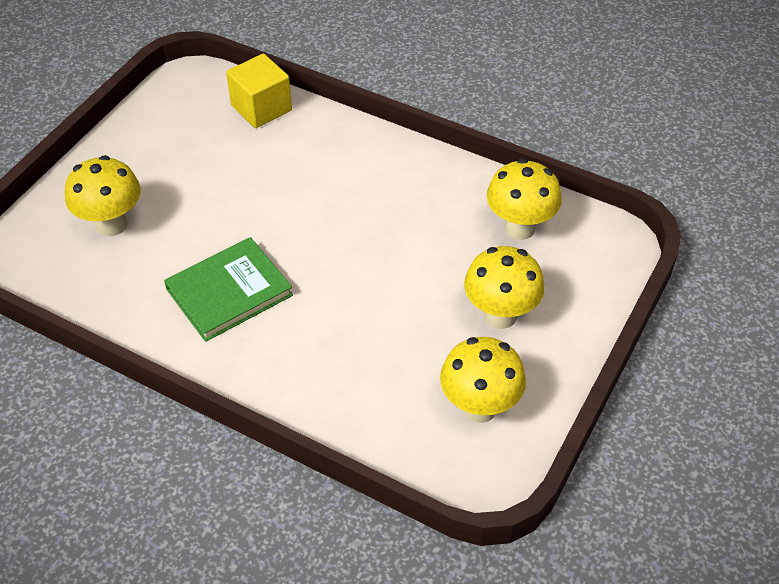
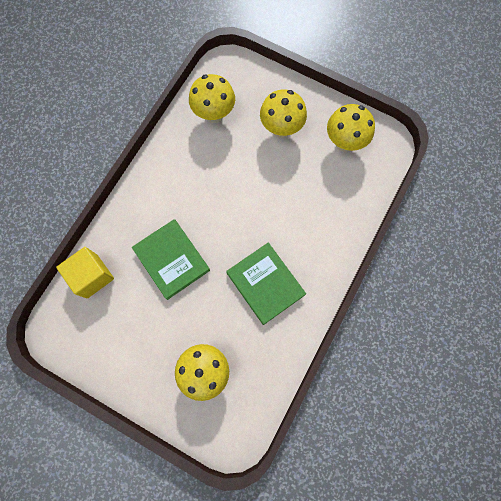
camera: 90 degrees left, 25 degrees up
none -> green book [132,219,210,300]

